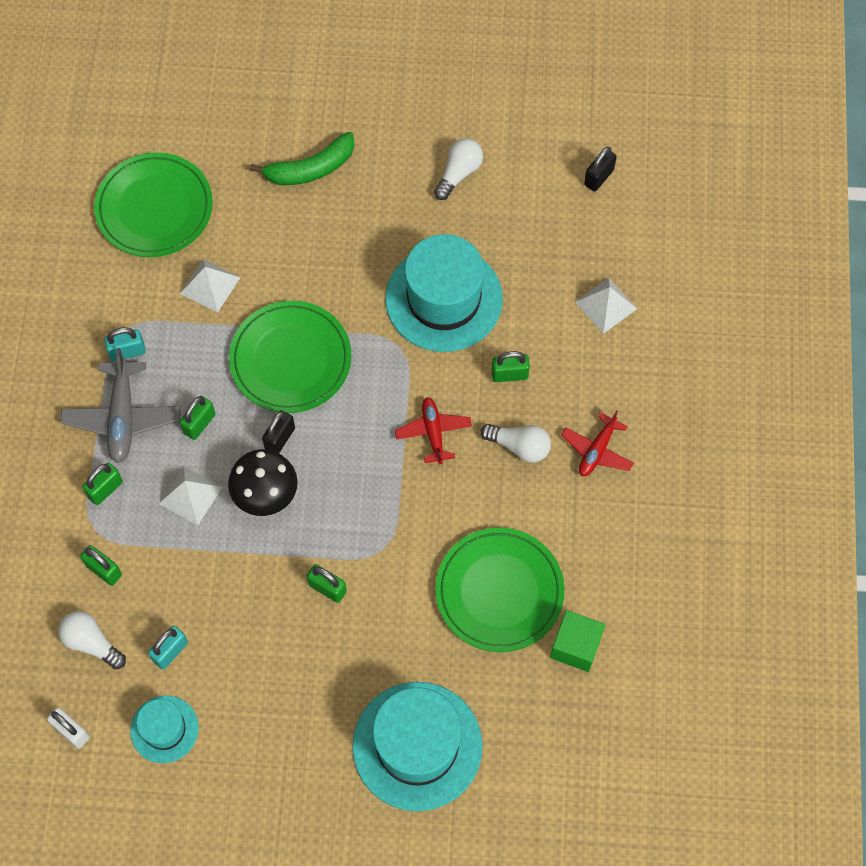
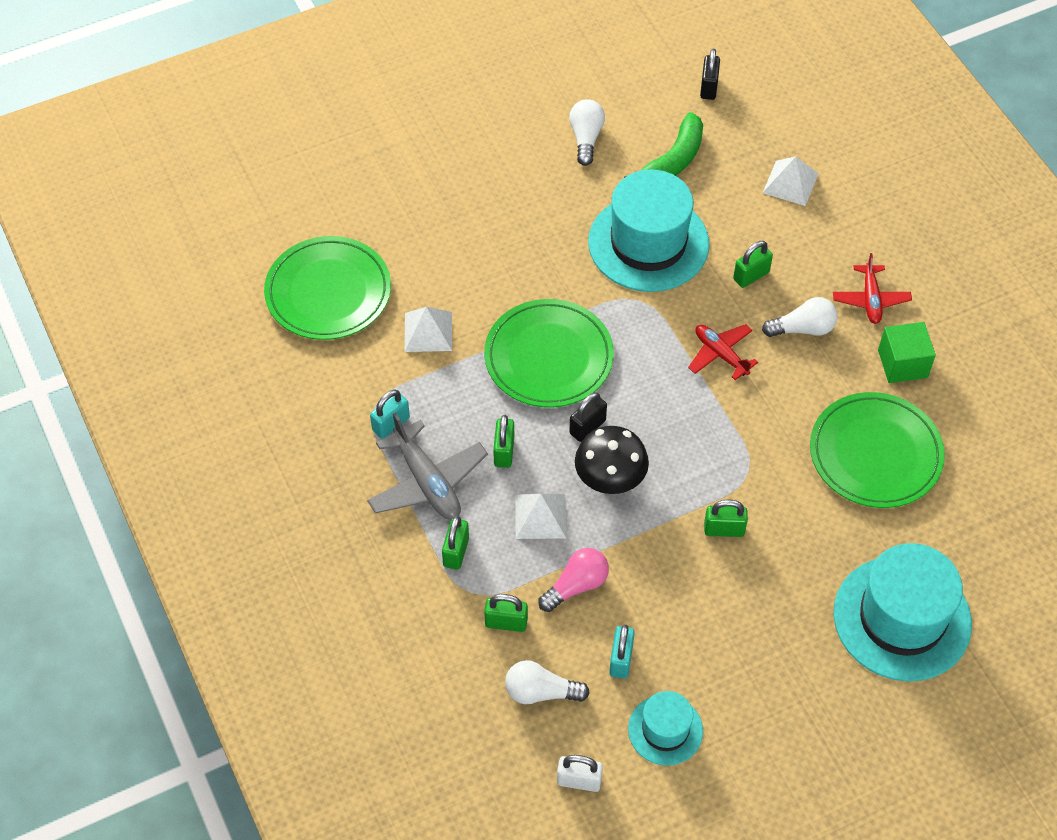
camera: 30 degrees left, 10 degrees down
green banana [250,132,355,185] -> green banana moved to [624,112,703,178]
black padlock [262,410,295,453] -> black padlock turned 45 degrees clockwise [569,392,607,442]
green cube [550,610,606,672] -> green cube moved to [878,322,936,383]
none -> pink light bulb [538,548,609,612]

